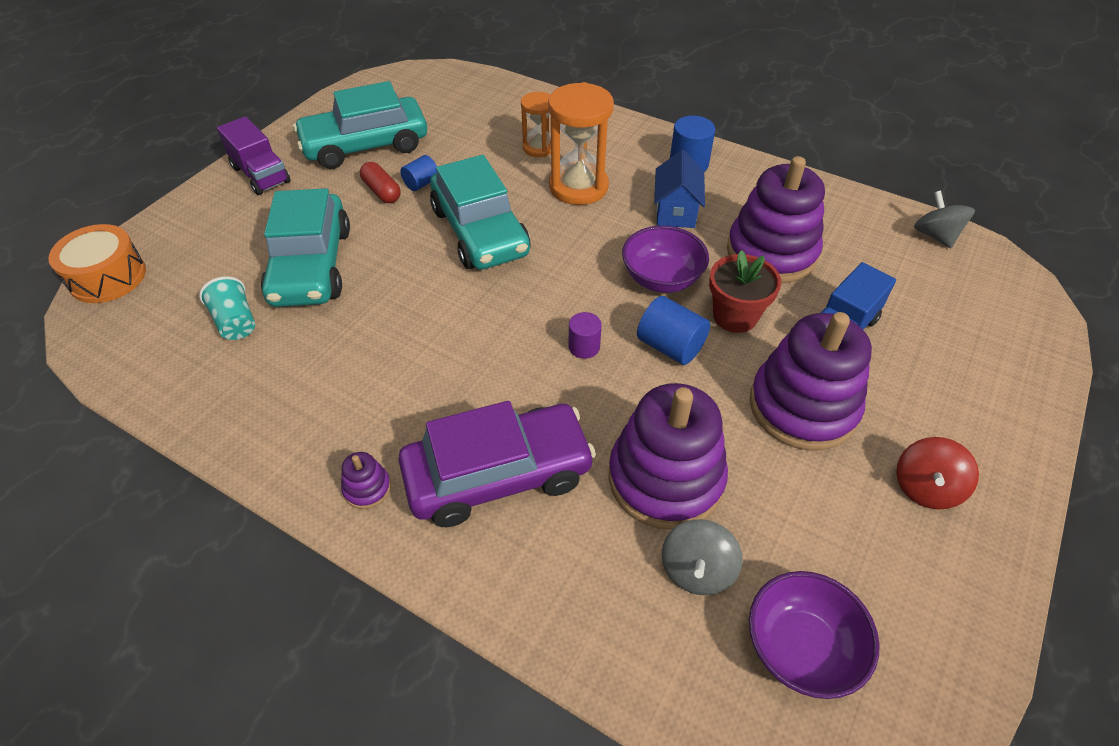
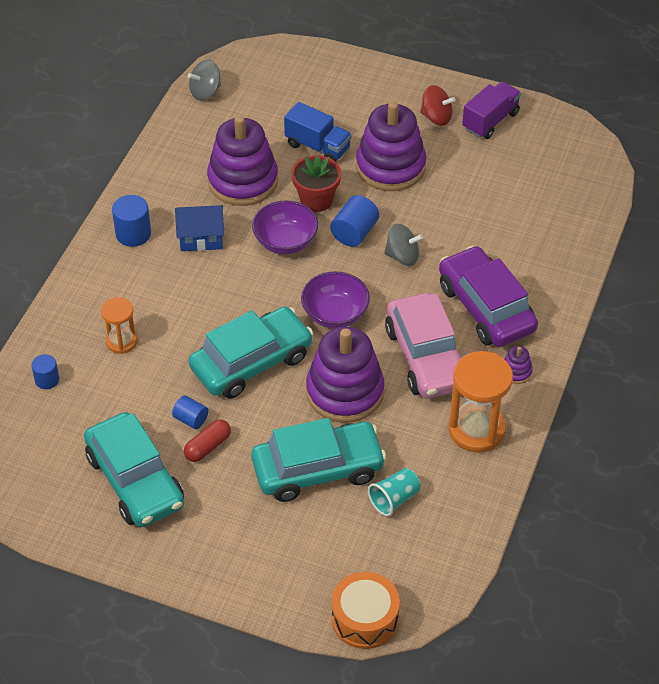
camera: 100 degrees left, 0 degrees up
purple truck [217,116,291,195] -> purple truck moved to [462,81,521,139]
orange hourglass [548,82,614,205] -> orange hourglass moved to [449,351,513,453]
purple cylinder [568,312,602,359] -> none
purple stacking toy [608,383,728,530] -> purple stacking toy moved to [306,327,384,423]
grey spinning top [662,519,743,595] -> grey spinning top moved to [384,224,423,266]
purple bowl [749,571,880,699] -> purple bowl moved to [301,271,370,329]
none -> blue cylinder [31,354,59,389]
none -> pink car [385,293,461,399]

